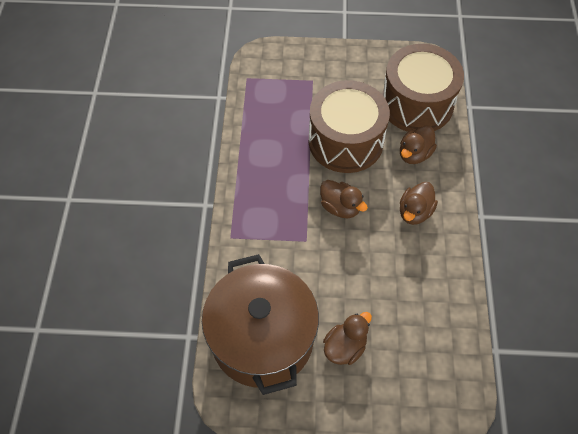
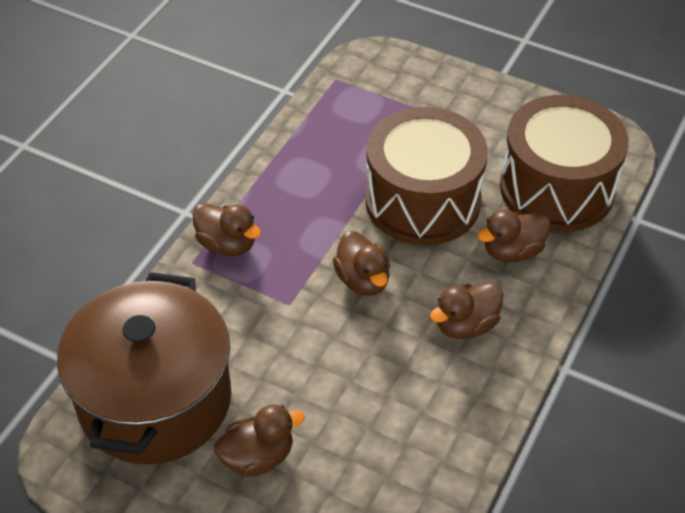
camera: 25 degrees right, 10 degrees down
none -> brown duck [193,203,261,256]

